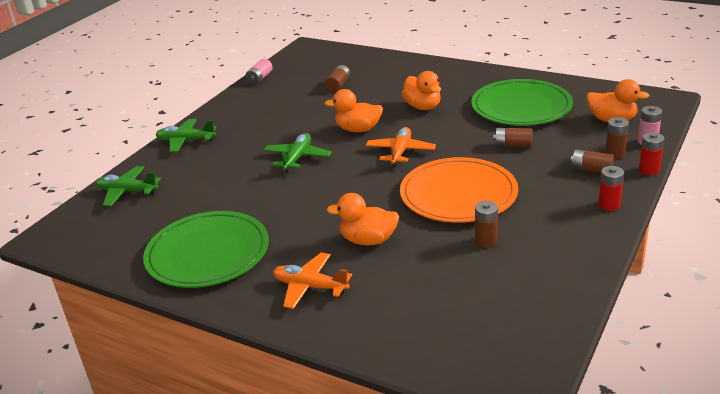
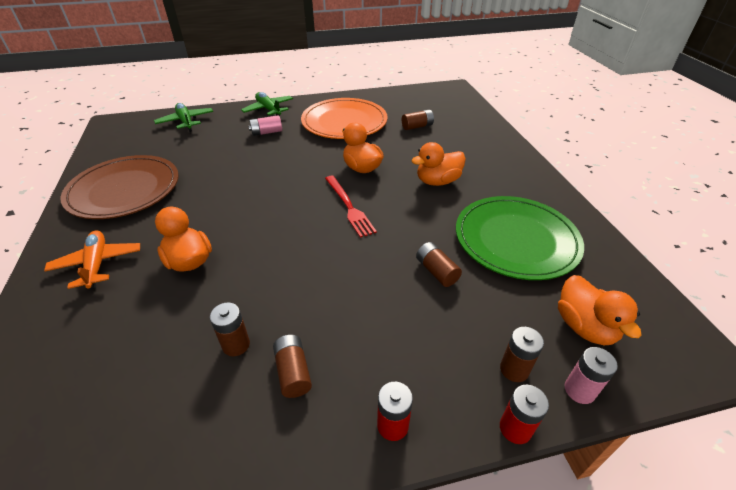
camera: 45 degrees right, 10 degrees up
green plate [143,211,269,288] -> brown plate [60,155,179,219]
pink battery [246,59,273,85] -> pink battery moved to [248,115,282,136]
green plane [264,133,332,173] -> none
orange plane [366,127,436,167] -> red fork [325,176,377,238]
orange plate [400,157,518,223] -> orange plate moved to [301,98,388,139]
orange duck [402,71,441,110] -> orange duck turned 45 degrees clockwise [411,142,466,186]
brown battery [570,149,614,173] -> brown battery moved to [273,335,312,398]

